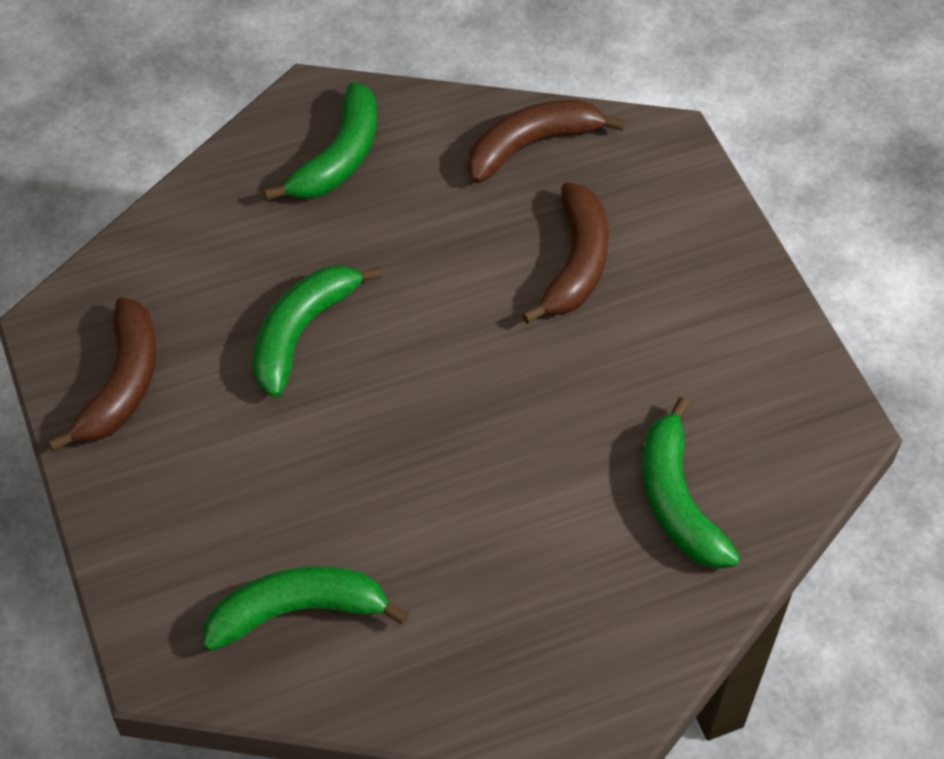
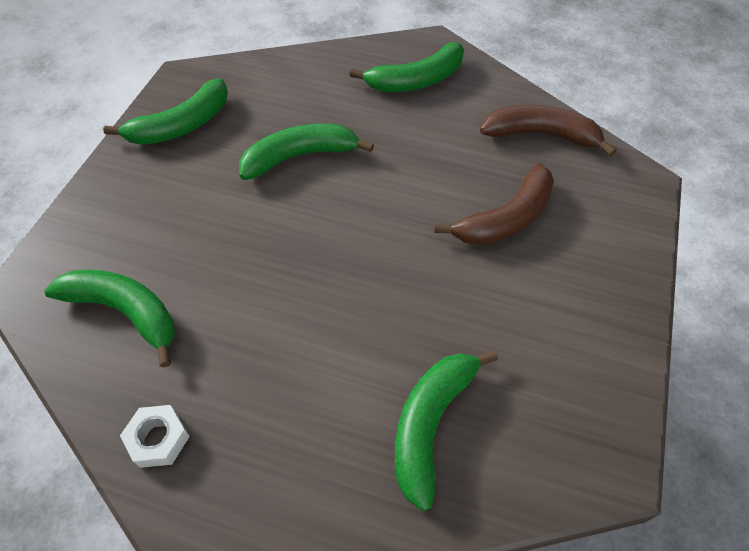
camera: 40 degrees right, 0 degrees up
brown banana [48,297,157,452] -> green banana [103,78,228,145]
none -> white nut [120,405,190,468]

